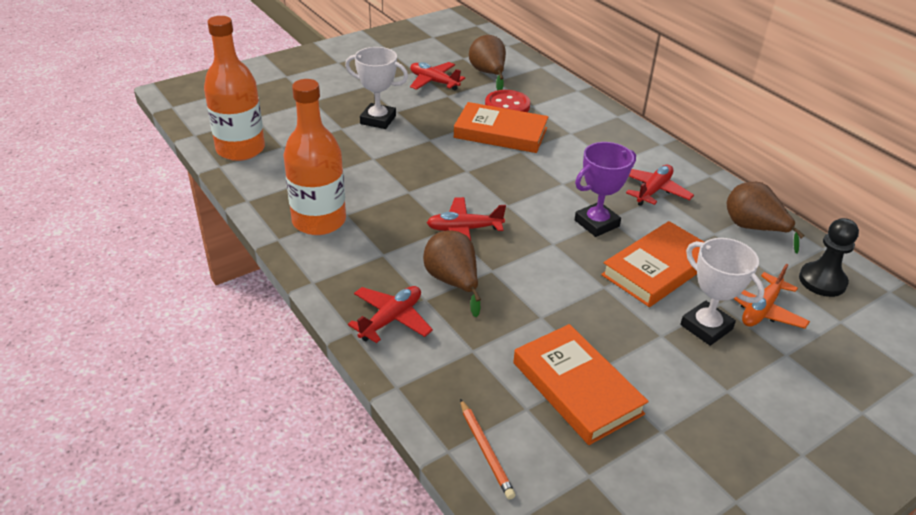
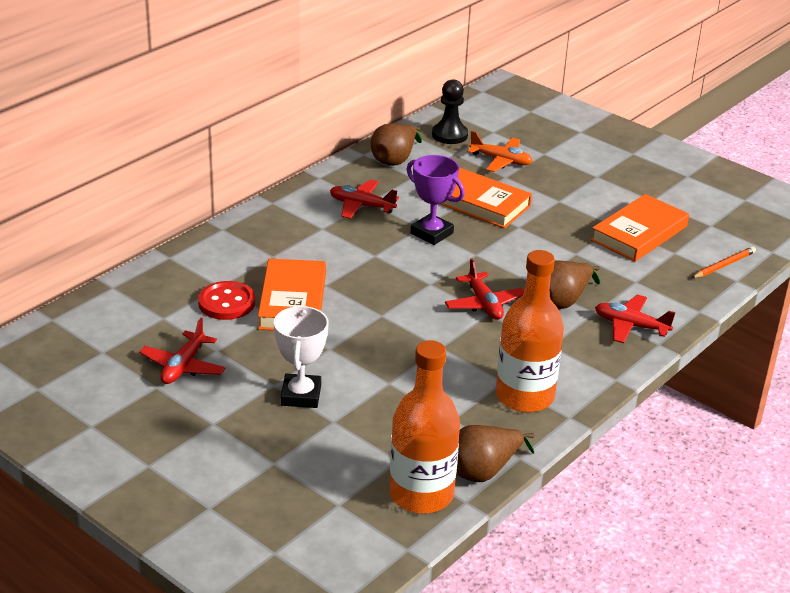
camera: 105 degrees left, 5 degrees down
brown pear [469,35,506,90] -> brown pear moved to [456,425,534,482]
white trophy [680,238,765,346] -> none

